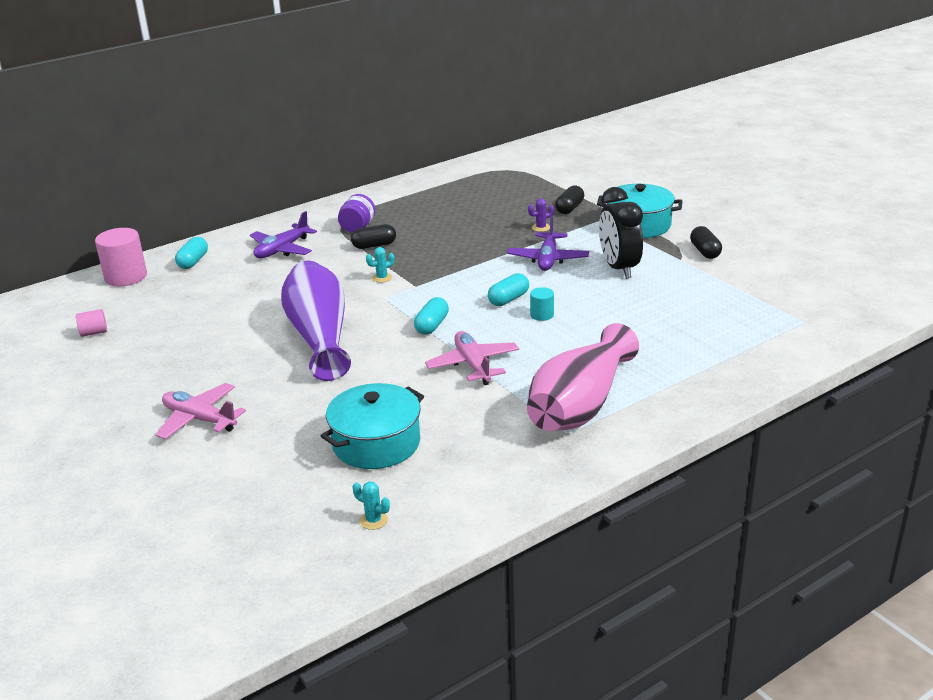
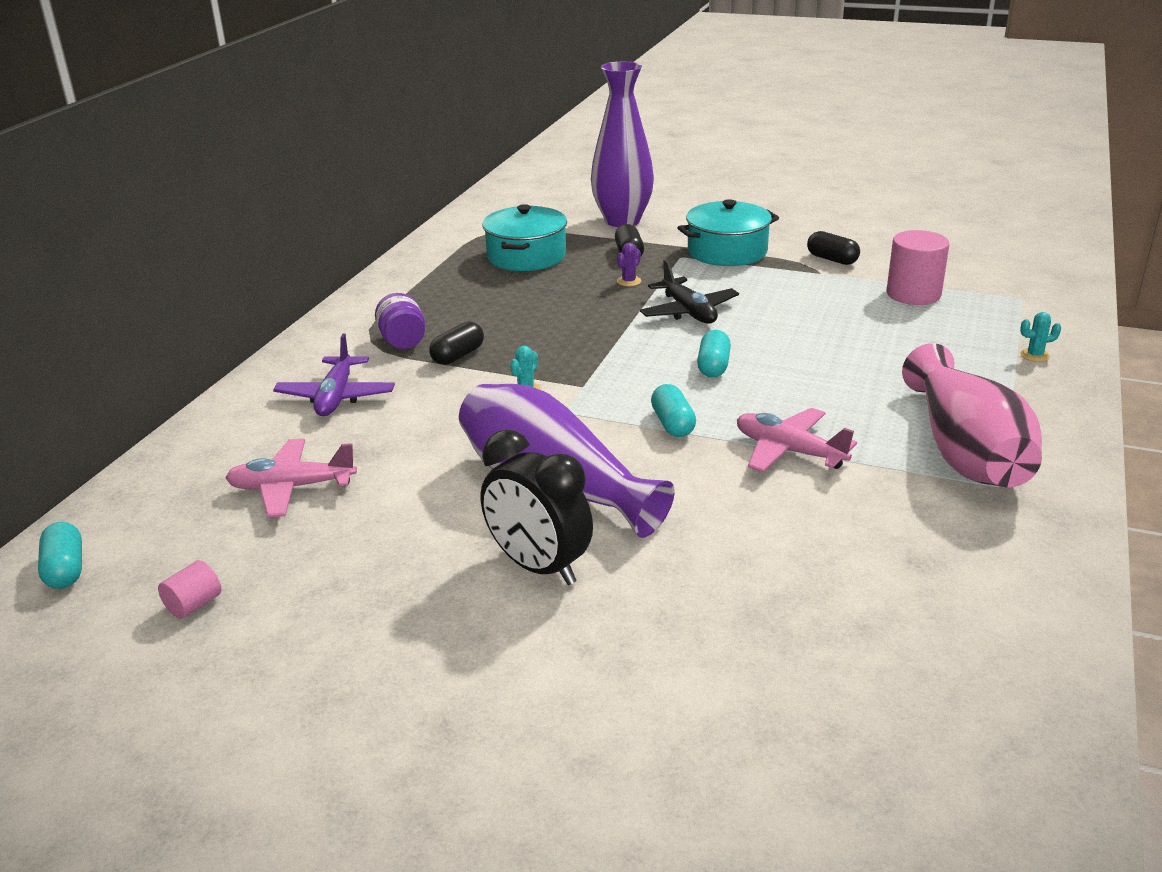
camera: 35 degrees left, 0 degrees up
pink cylinder [95,228,147,286] -> pink cylinder moved to [887,230,949,305]
pink plane [156,383,246,439] -> pink plane moved to [225,439,357,517]
turquoise capsule [175,237,208,269] -> turquoise capsule moved to [38,522,82,589]
turquoise pot [321,383,424,469] -> turquoise pot moved to [482,204,567,271]
turquoise cactus [353,482,390,530] -> turquoise cactus moved to [1020,312,1061,362]
purple plane [507,217,589,271] -> black plane [640,259,739,324]
turquoise cylinder [530,287,554,321] -> none
black clock [599,187,643,279] -> black clock moved to [481,429,593,585]
none -> purple vase [591,61,654,227]

